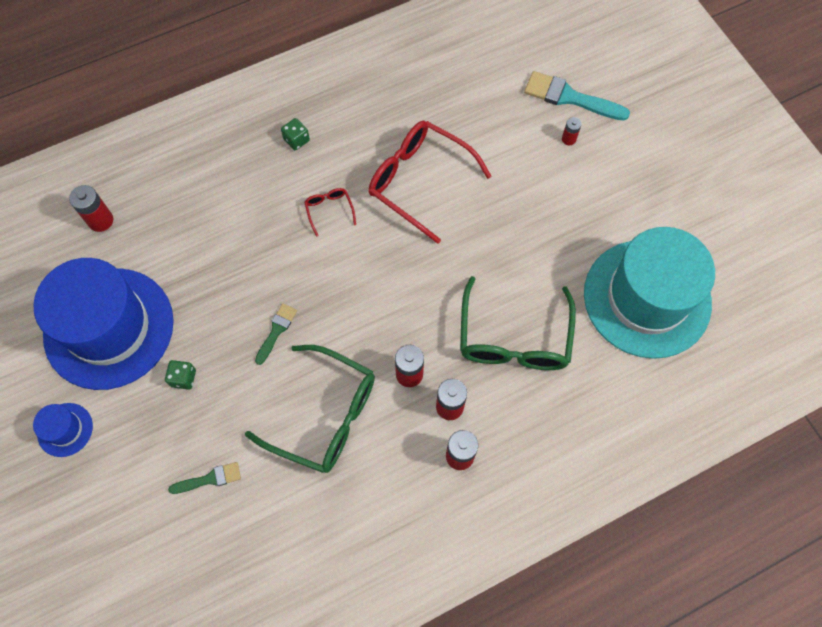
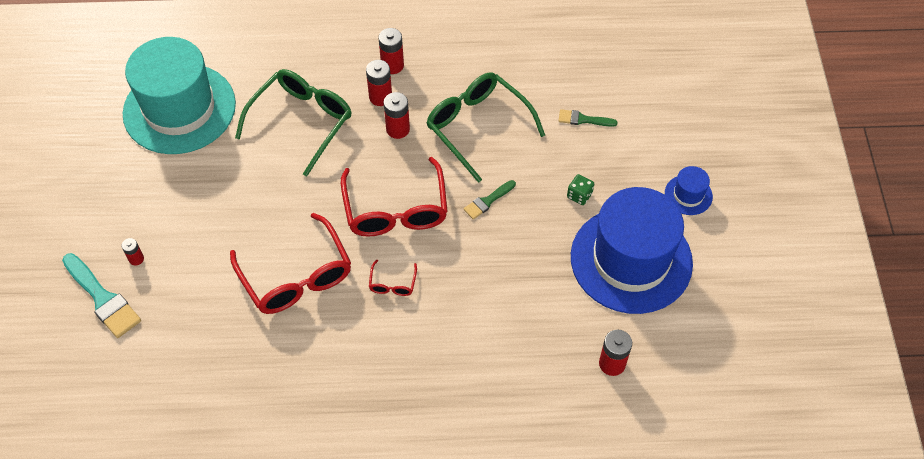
camera: 155 degrees left, 10 degrees down
green dice [281,118,310,150] -> none
none -> red glasses [341,157,448,237]

